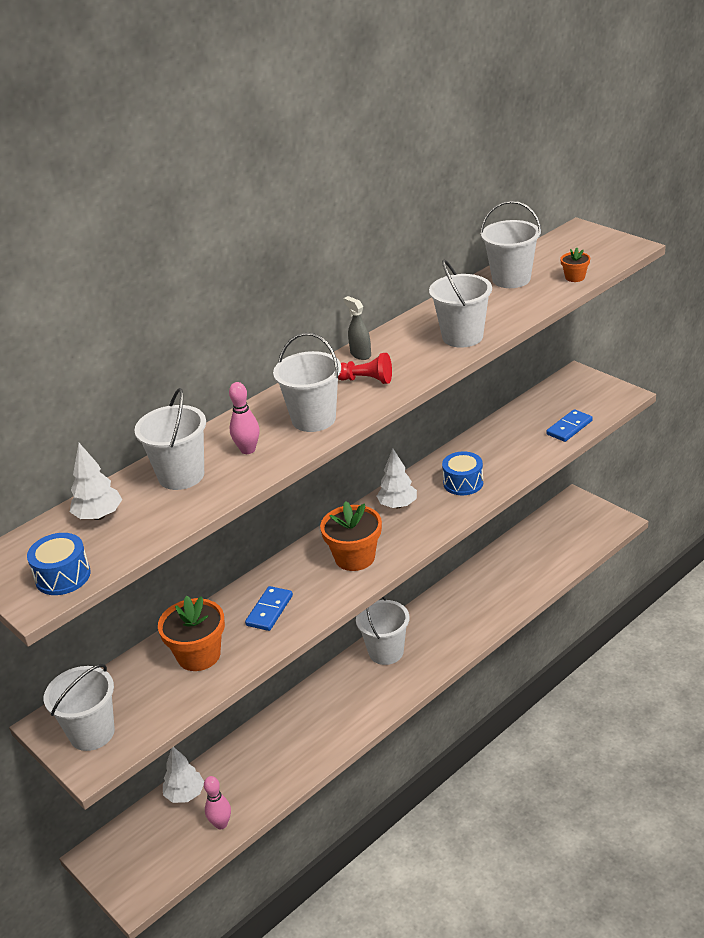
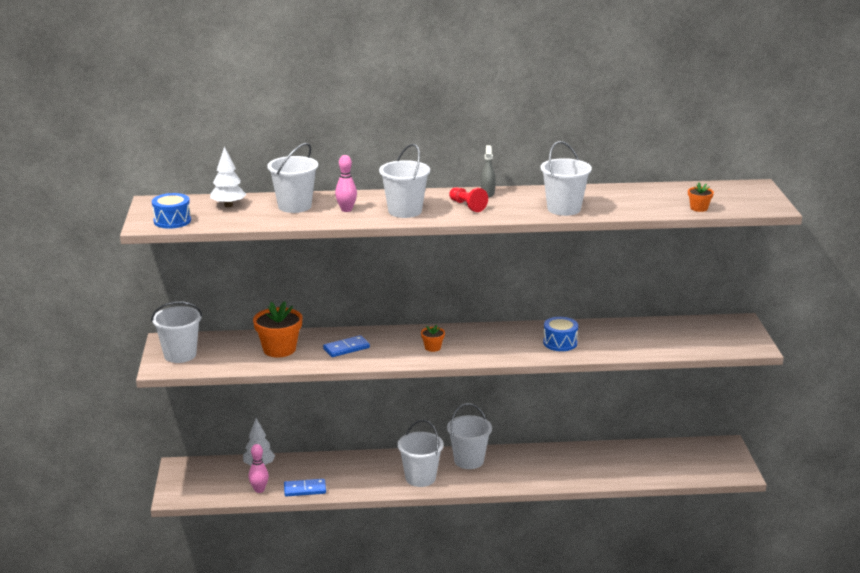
camera: 35 degrees right, 10 degrees down
orange flower pot [320,501,382,571] -> orange flower pot [421,325,445,352], size x0.50
white tree [377,448,417,508] -> none
white bucket [480,201,541,288] -> white bucket moved to [398,420,444,487]
blue domino [546,409,593,442] -> blue domino moved to [284,479,326,497]

